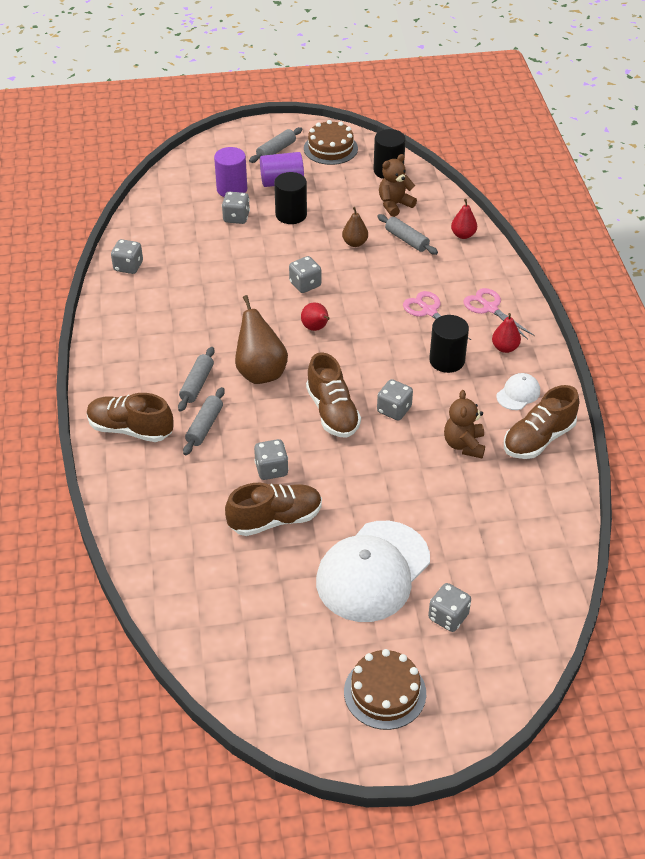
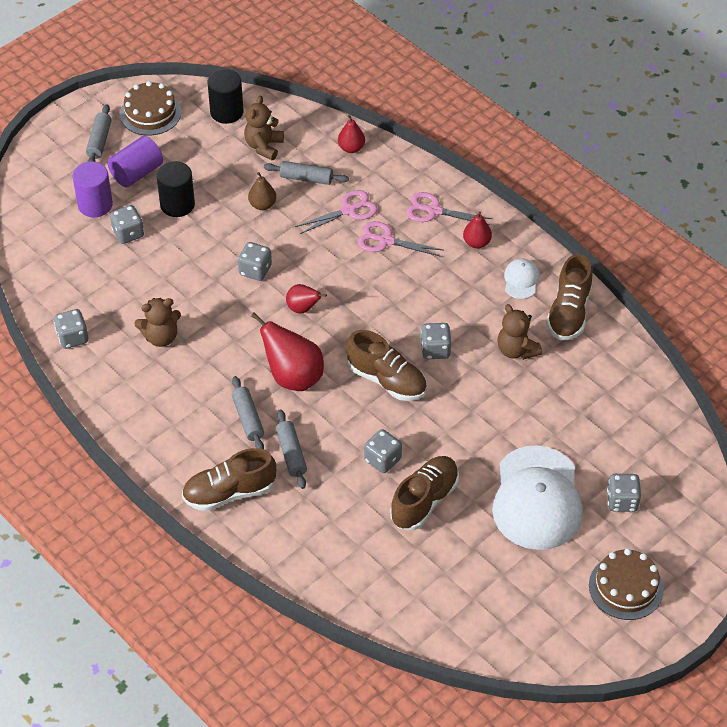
camera: 35 degrees left, 5 degrees up
brown pear [235,295,288,384] -> red pear [251,313,324,391]
black cylinder [429,315,469,373] -> none
none -> brown teddy bear [134,298,181,347]
none -> pink scissors [295,190,378,234]

